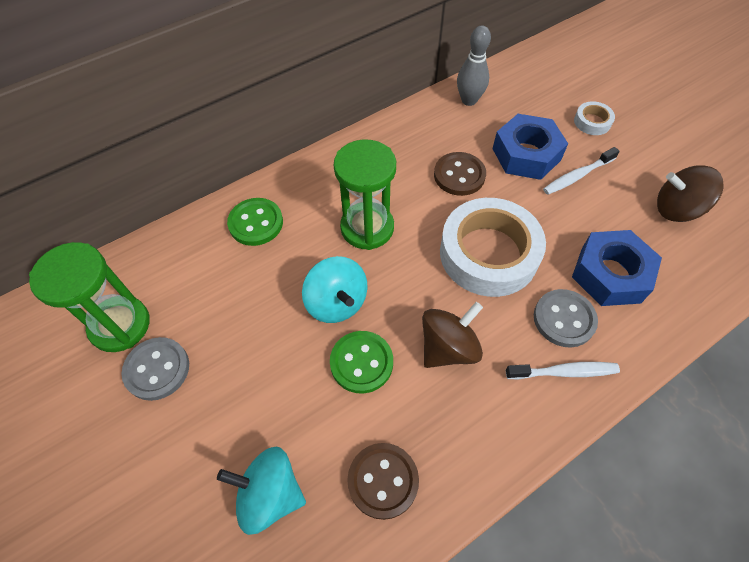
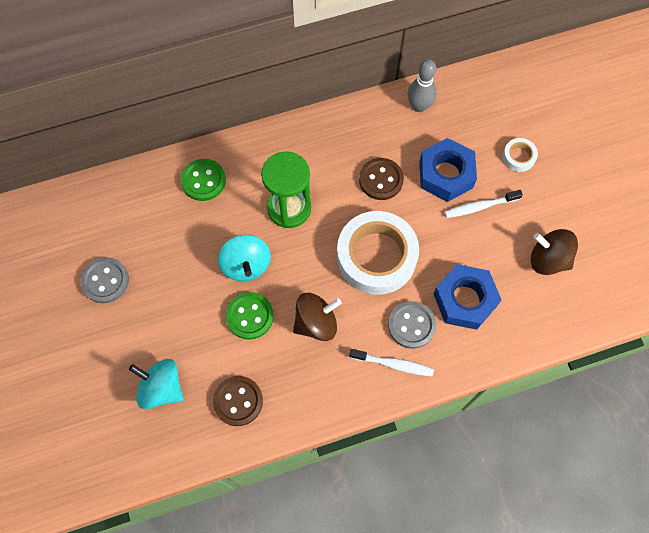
camera: 15 degrees right, 10 degrees up
green hourglass [29,242,150,352] -> none

